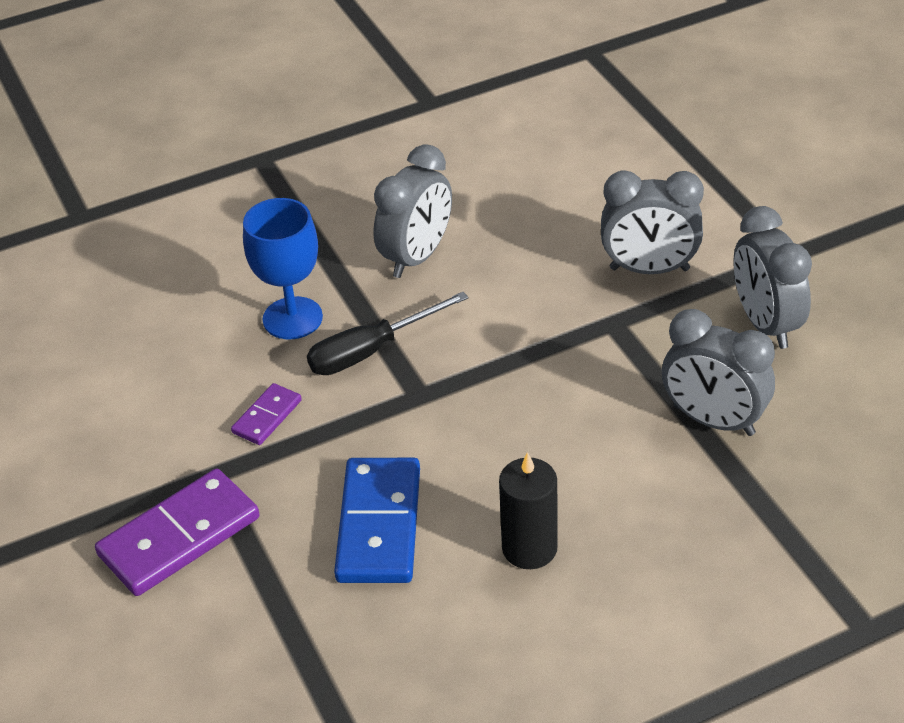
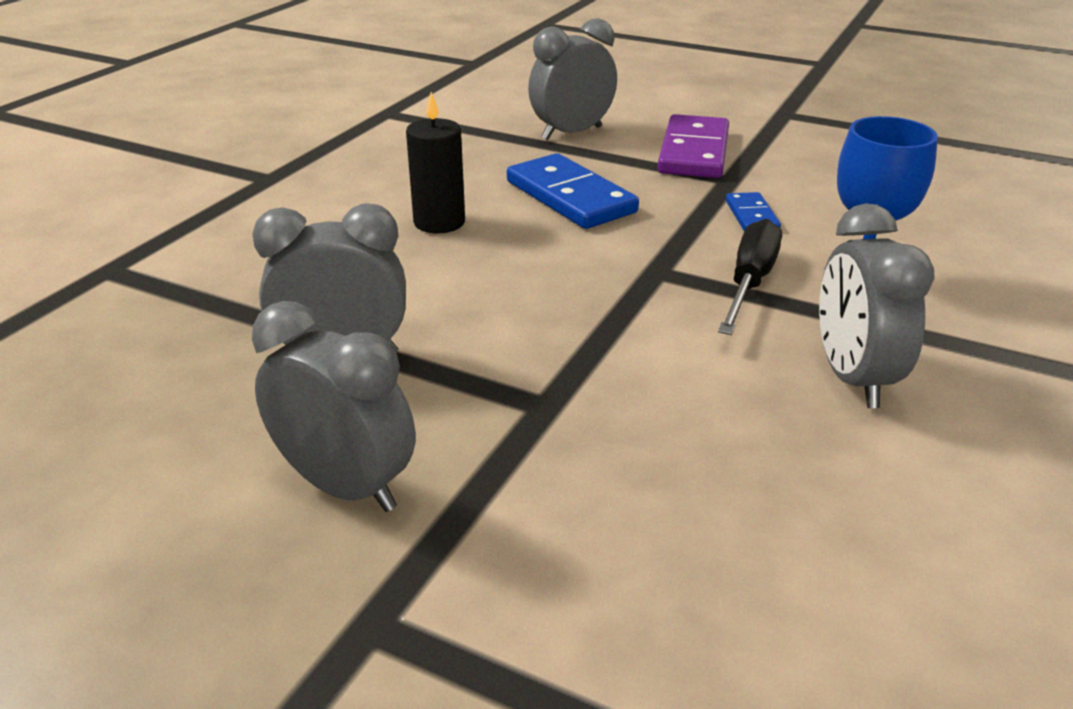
camera: 140 degrees right, 10 degrees down
purple domino [231,383,302,445] -> blue domino [726,192,781,232]
grey clock [601,171,704,274] -> grey clock moved to [528,18,617,140]

